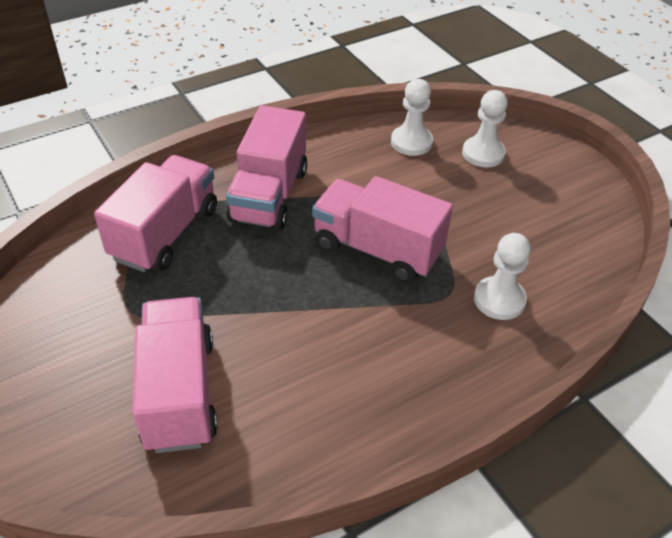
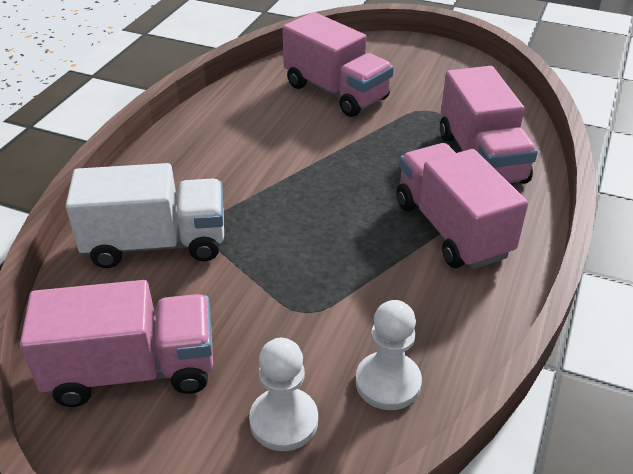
camera: 145 degrees right, 5 degrees down
pink truck [312,176,453,283] -> pink truck moved to [20,280,213,407]
white pawn [474,233,531,320] -> white truck [66,163,224,268]

